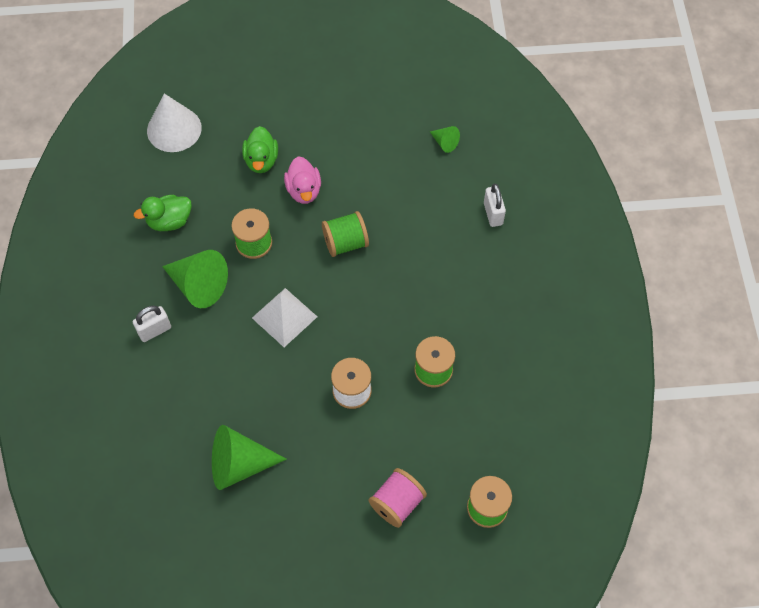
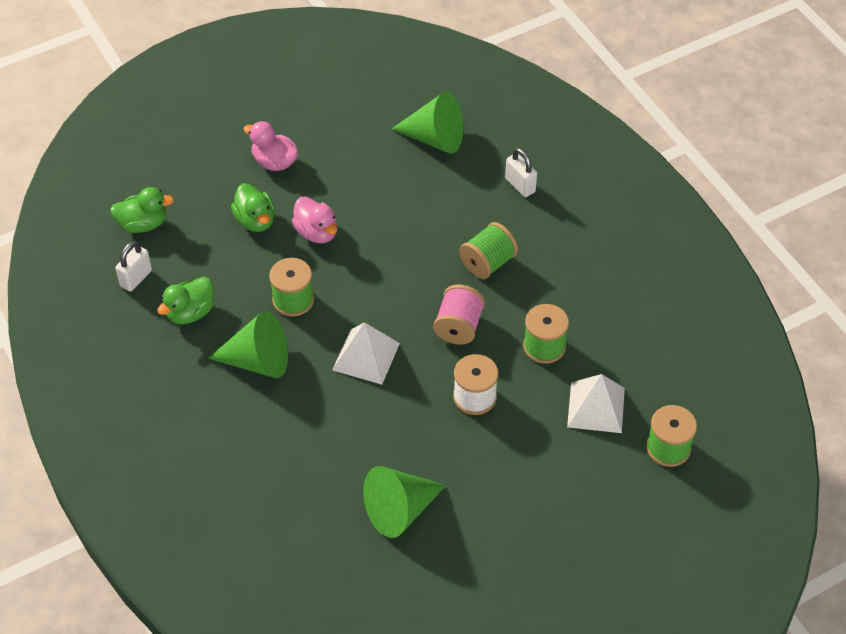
camera: 25 degrees left, 10 degrees down
white padlock [133,306,171,342] -> white padlock moved to [115,241,152,292]
white cone [147,94,202,152] -> green duck [110,187,174,233]
green spool [322,211,369,257] -> green spool moved to [460,222,518,279]
pink spool [369,468,427,528] -> pink spool moved to [433,284,485,345]
green cone [430,126,460,153] -> green cone [392,92,463,154], size x2.03
none -> pink duck [244,121,299,171]
none -> white pyramid [567,374,625,433]

